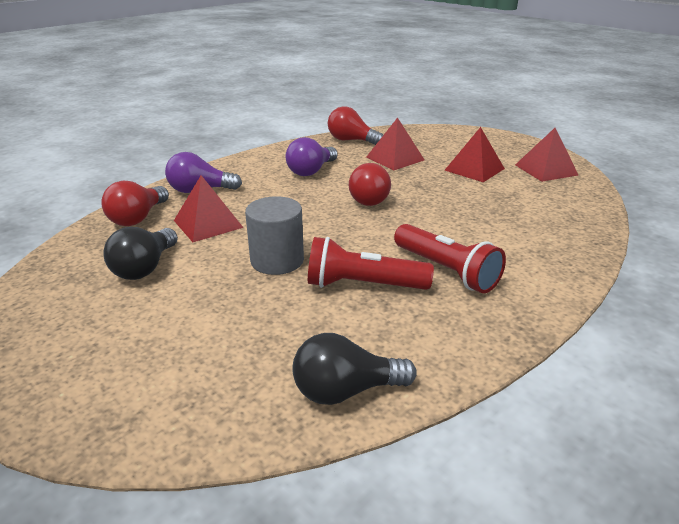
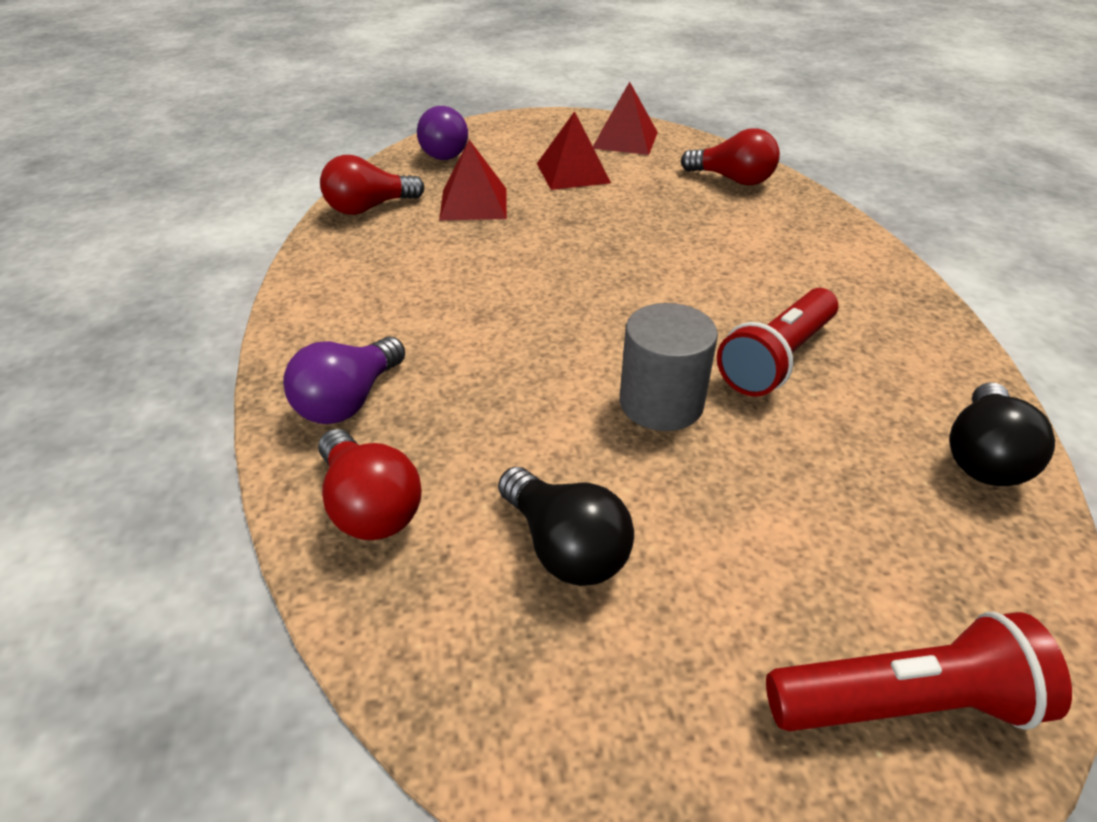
camera: 55 degrees left, 10 degrees up
red pyramid [174,175,243,242] -> none
purple light bulb [286,137,338,176] -> purple light bulb moved to [417,106,468,160]
red light bulb [349,163,391,206] -> red light bulb moved to [681,128,780,185]
red flashlight [394,224,506,293] -> red flashlight moved to [766,612,1072,731]

